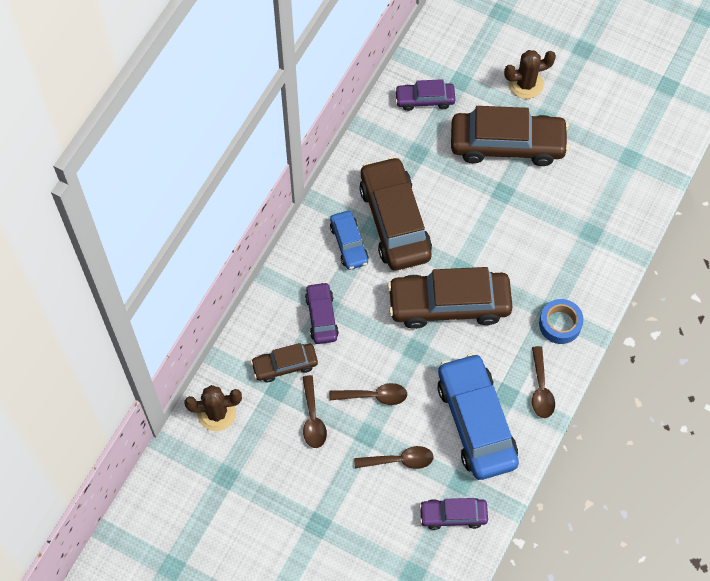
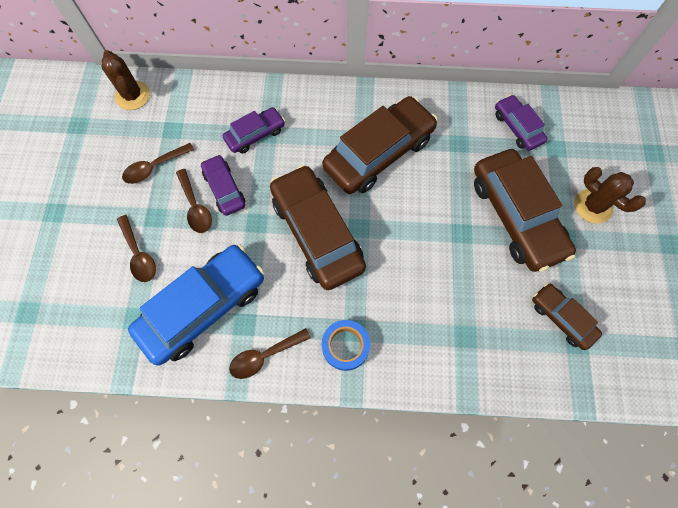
camera: 65 degrees right, 5 degrees up
brown car [251,343,318,382] -> brown car moved to [532,283,602,350]
blue car [330,211,368,270] -> none
purple car [419,498,488,530] -> purple car moved to [201,155,245,216]

